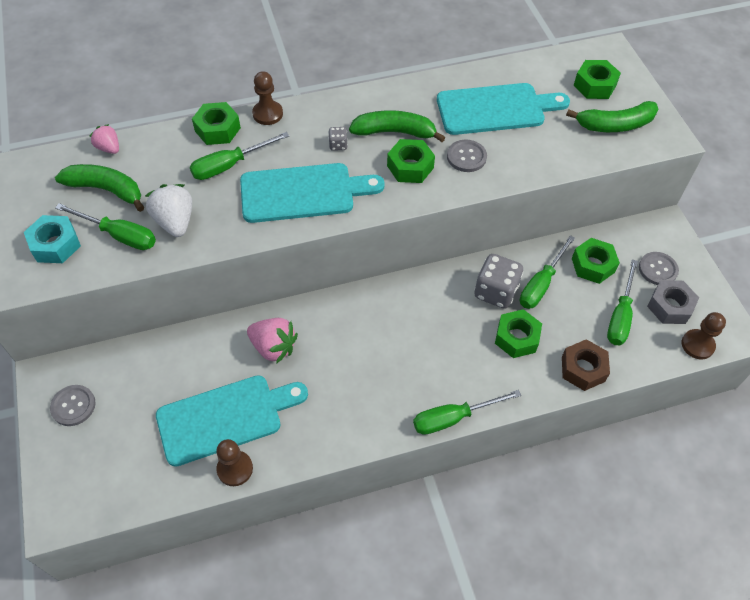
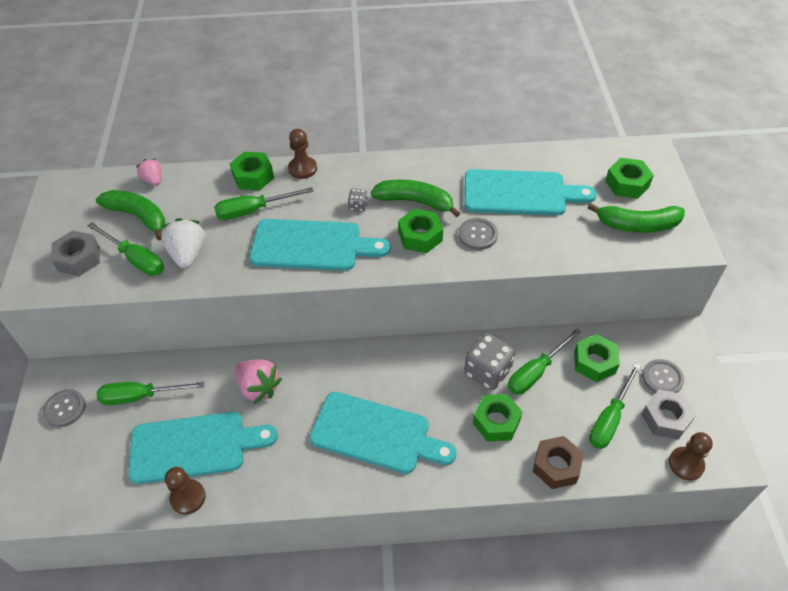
camera: 15 degrees right, 5 degrees down
turquoise nut [24,215,81,263] -> grey nut [51,231,100,276]
green screwdriver [413,390,521,435] -> green screwdriver moved to [97,382,205,405]
none -> turquoise cutting board [309,392,457,474]

